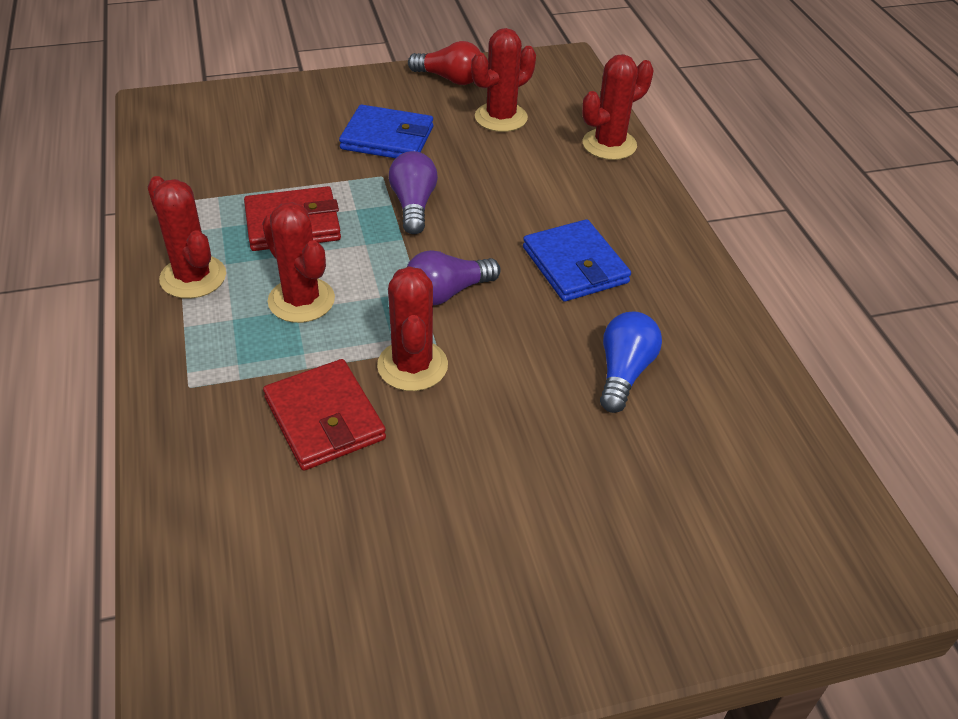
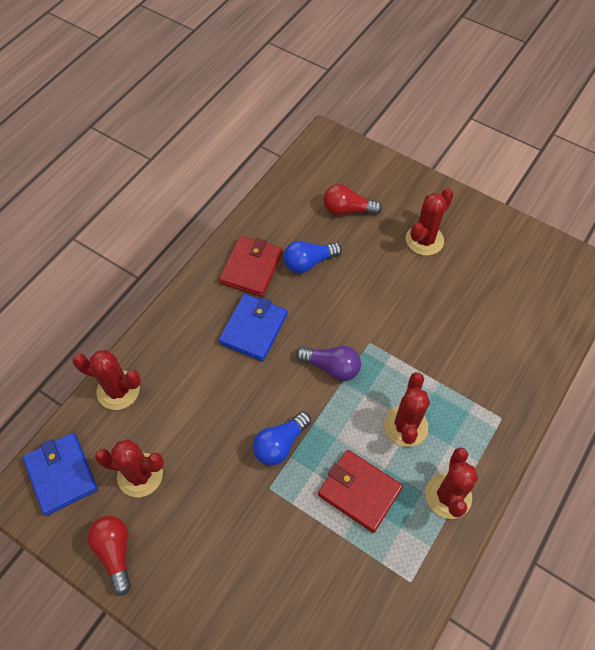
camera: 130 degrees left, 15 degrees up
red wallet [263,359,386,471] -> red wallet moved to [219,236,283,297]
blue wallet [339,104,433,158] -> blue wallet moved to [23,433,98,516]
red cactus [377,266,448,391] -> red cactus moved to [406,188,454,256]
purple light bulb [389,151,438,234] -> blue light bulb [253,412,311,466]
none -> red light bulb [323,184,382,215]

